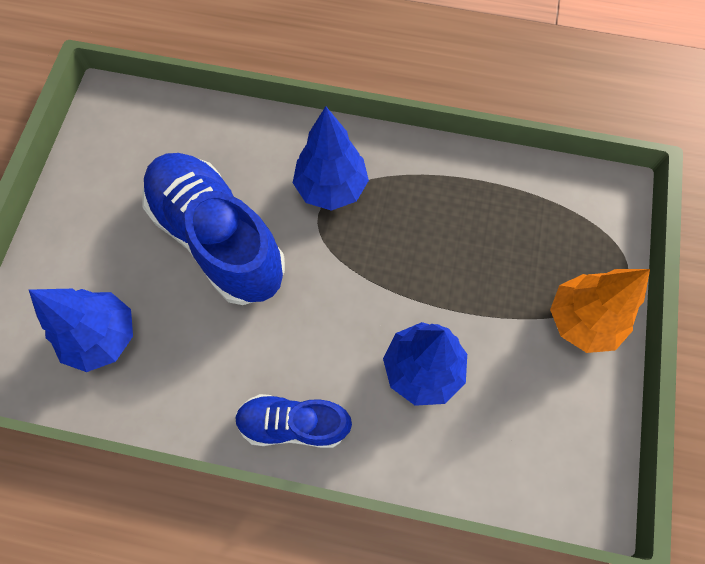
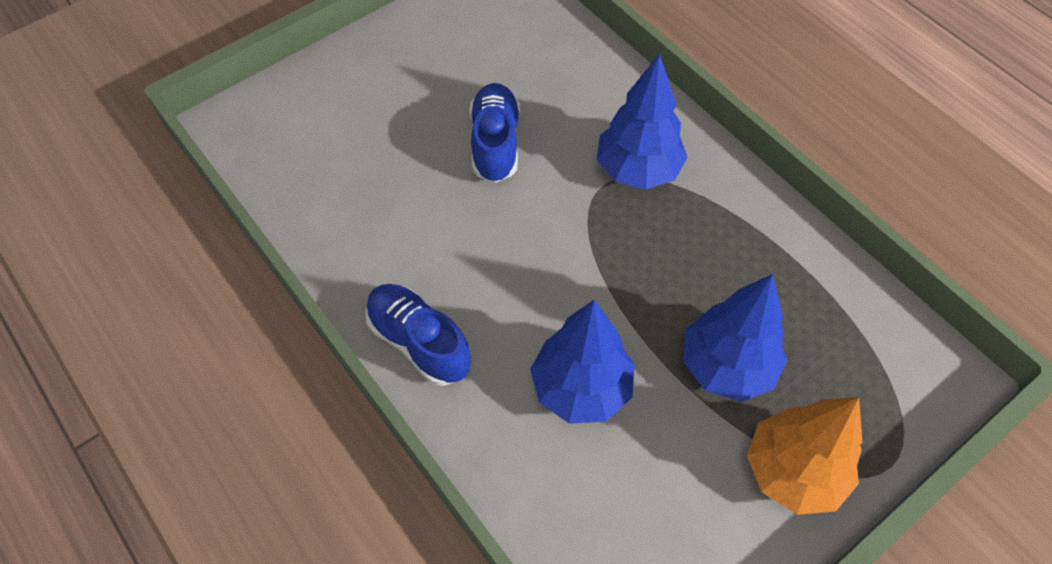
camera: 40 degrees right, 10 degrees down
blue tree [29,289,133,372] -> blue tree moved to [683,274,787,402]
blue shoe [142,153,285,305] -> blue shoe [470,83,520,183], size x0.55

